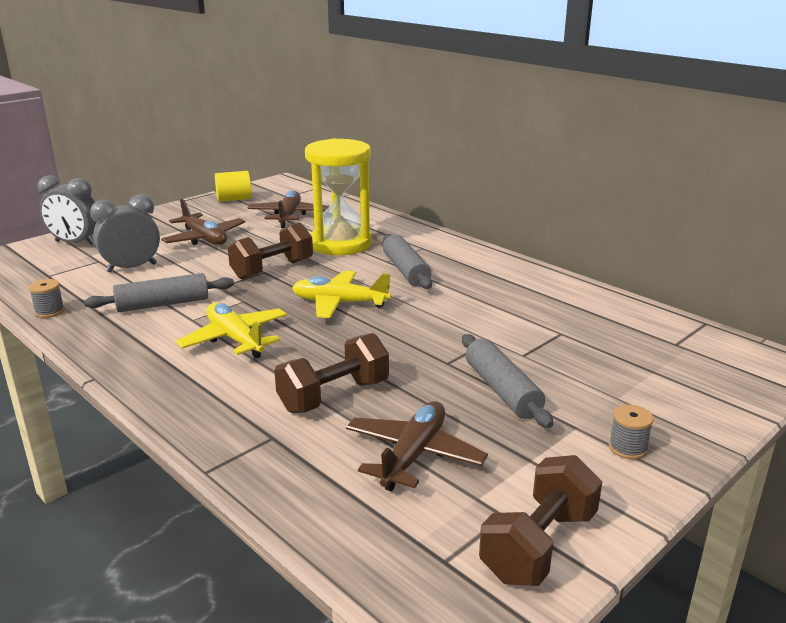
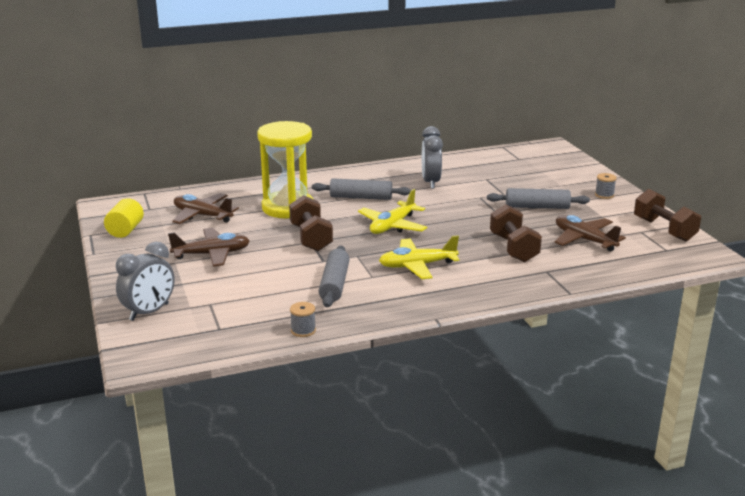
camera: 65 degrees left, 0 degrees up
grey clock [90,195,160,272] -> grey clock moved to [422,126,443,189]

